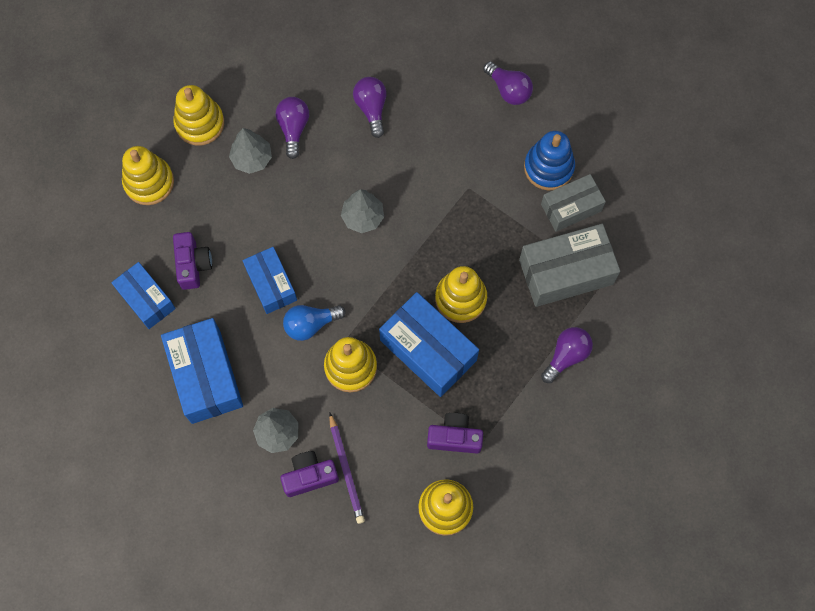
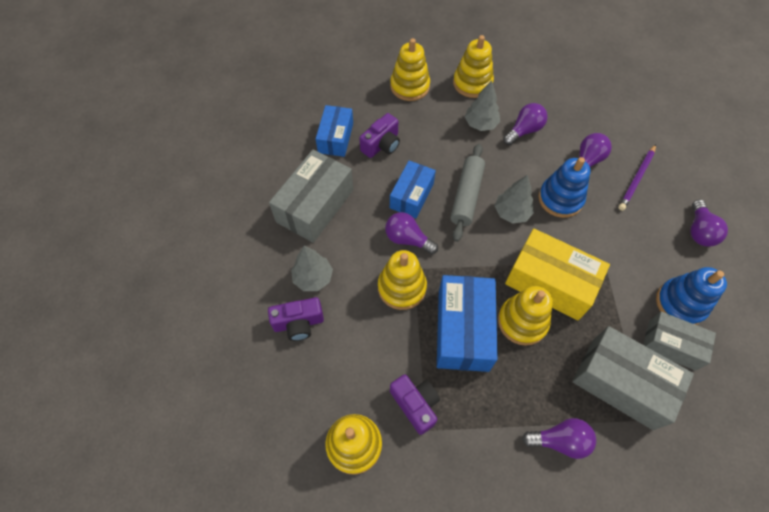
camera: 50 degrees right, 10 degrees down
blue box [161,318,243,424] -> grey box [269,150,354,243]
purple camera [280,451,339,497] -> purple camera turned 135 degrees clockwise [268,297,324,341]
blue light bulb [283,305,345,341] -> purple light bulb [385,212,438,254]
purple pencil [329,413,365,524] -> purple pencil moved to [618,144,656,211]
none -> grey rolling pin [450,144,485,242]
none -> yellow box [505,229,610,320]
none -> blue stacking toy [539,157,591,218]

